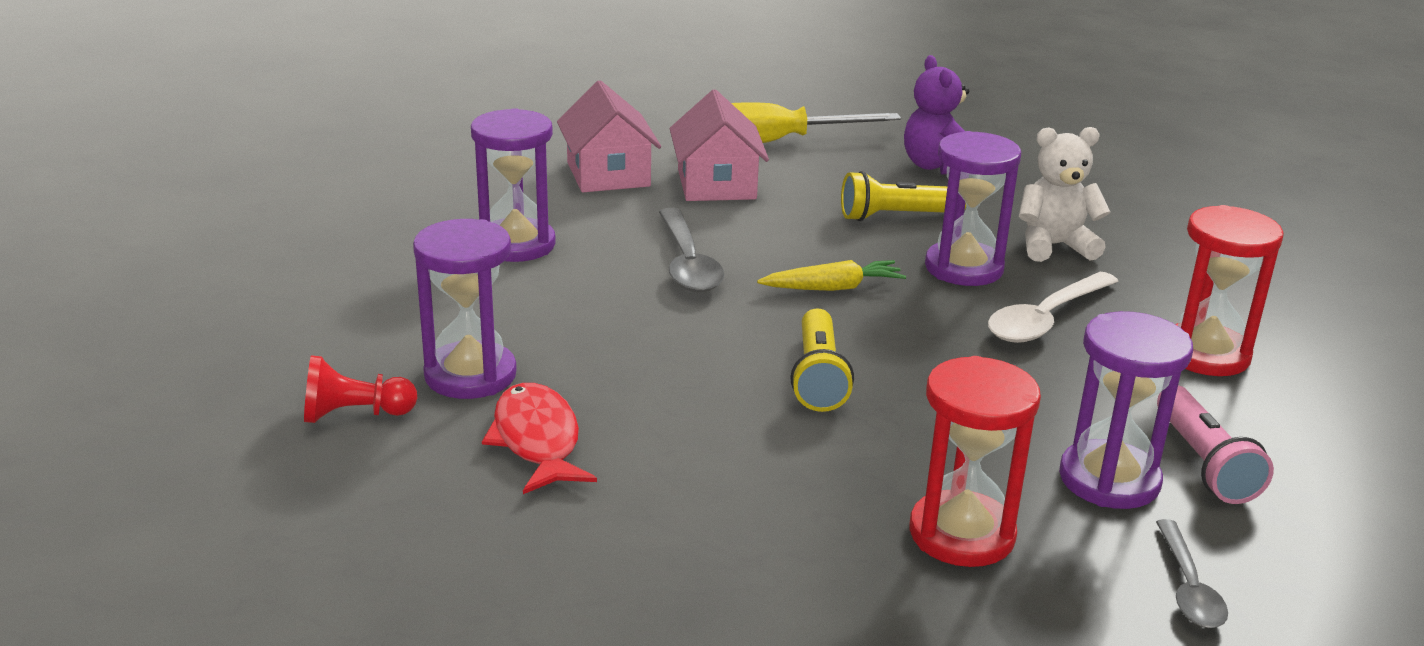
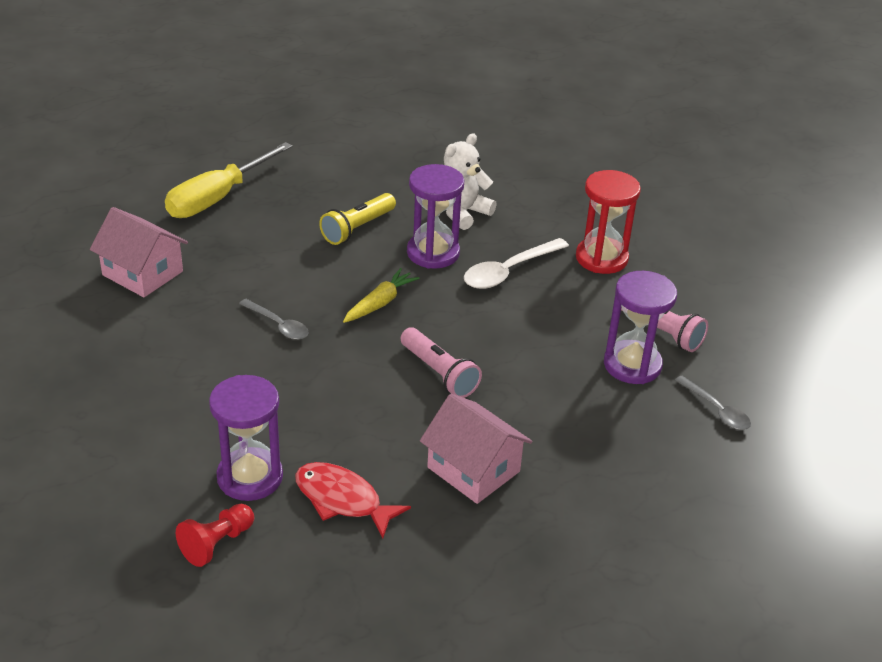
camera: 40 degrees left, 10 degrees up
purple hourglass [471,108,556,262] -> none
grey spoon [659,208,724,292] -> grey spoon [239,299,309,340], size x0.64
pink house [670,90,769,201] -> pink house moved to [420,394,532,504]
yellow flashlight [790,308,854,412] -> pink flashlight [401,327,482,398]
purple teddy bear [904,55,969,174] -> none
red hourglass [909,356,1041,567] -> none
white spoon [988,272,1118,343] -> white spoon turned 45 degrees clockwise [464,238,569,289]

